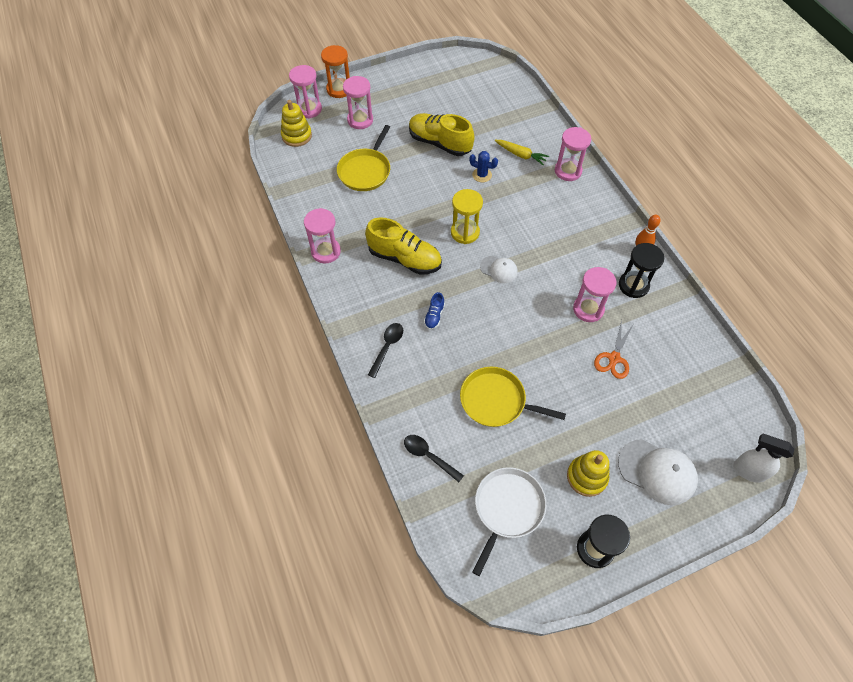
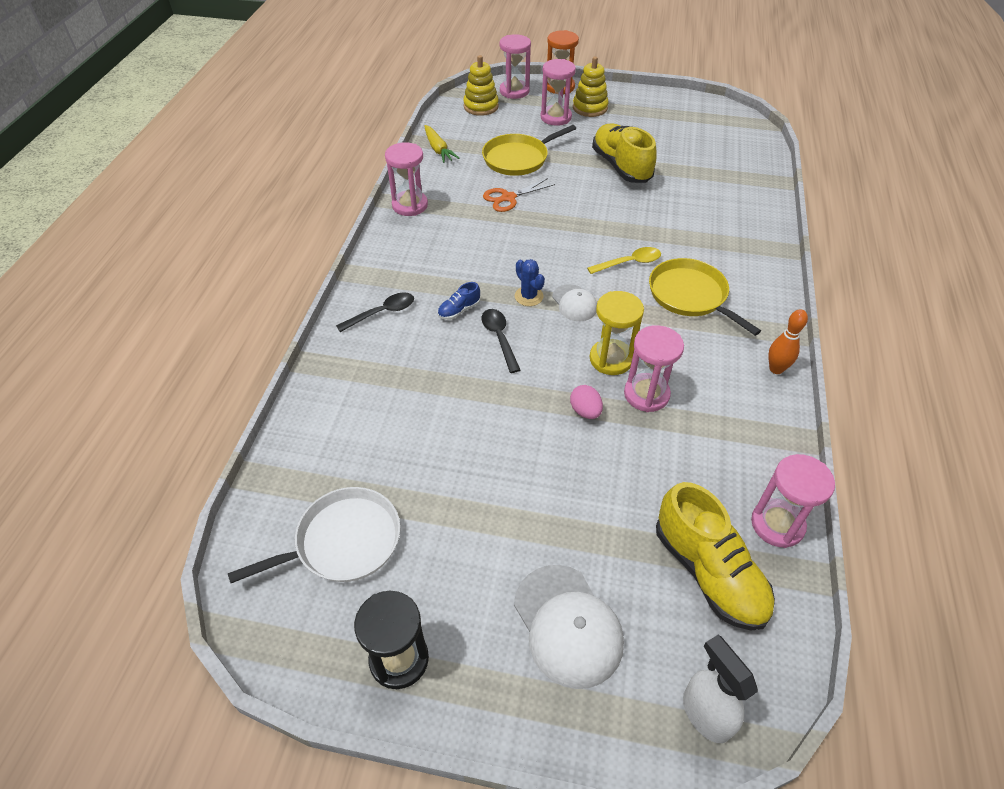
camera: 35 degrees right, 10 degrees down
yellow shoe [365,217,442,275] -> yellow shoe moved to [656,482,775,631]
black spoon [404,435,464,482] -> black spoon moved to [481,309,520,373]
yellow hourglass [451,189,483,244] -> yellow hourglass moved to [590,291,644,375]
yellow pan [460,367,566,427] -> yellow pan moved to [649,258,761,336]
blue cactus [469,151,498,182] -> blue cactus moved to [515,259,545,306]
yellow carrot [495,140,549,166] -> yellow carrot moved to [424,125,459,163]
pink hourglass [555,127,591,181] -> pink hourglass moved to [751,454,835,548]
yellow stacking toy [567,450,609,497] -> yellow stacking toy moved to [573,57,609,117]
orange scissors [594,320,633,379] -> orange scissors moved to [483,178,555,212]
black hourglass [619,243,664,298] -> none
none -> pink egg [570,385,603,419]
none -> yellow spoon [587,247,661,274]

